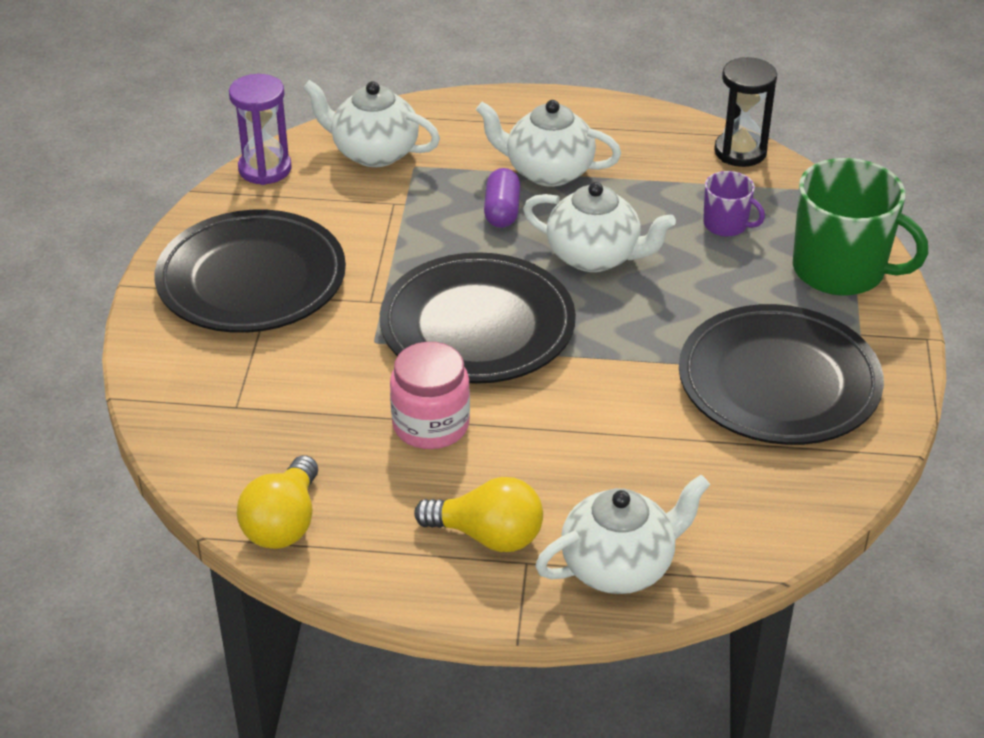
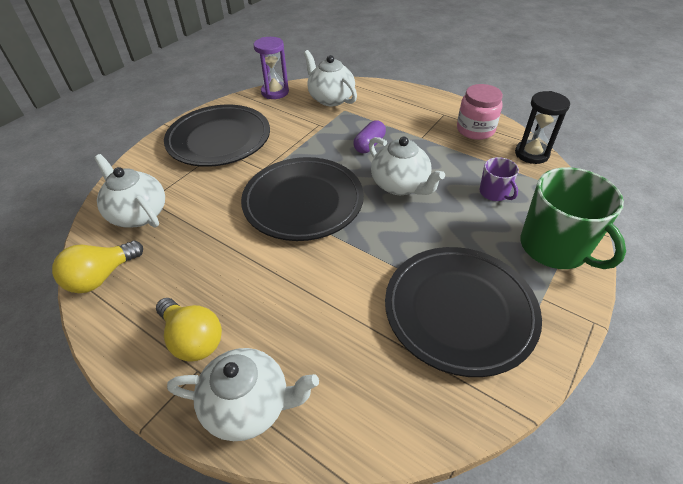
camera: 30 degrees right, 5 degrees up
pink jar [390,342,470,449] -> pink jar moved to [457,84,503,140]
white teapot [476,100,621,187] -> white teapot moved to [94,154,165,227]

